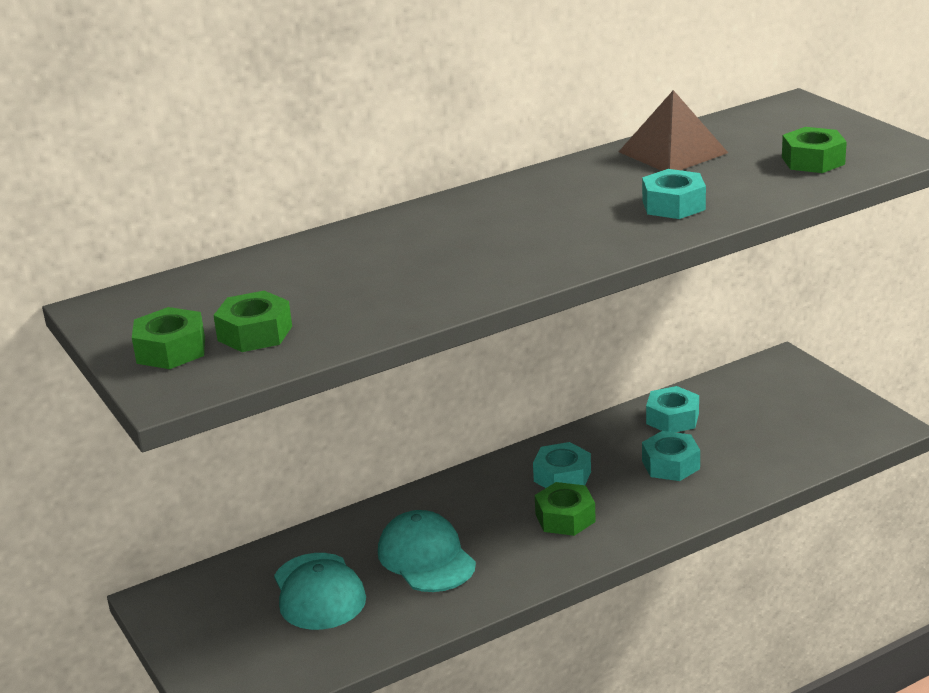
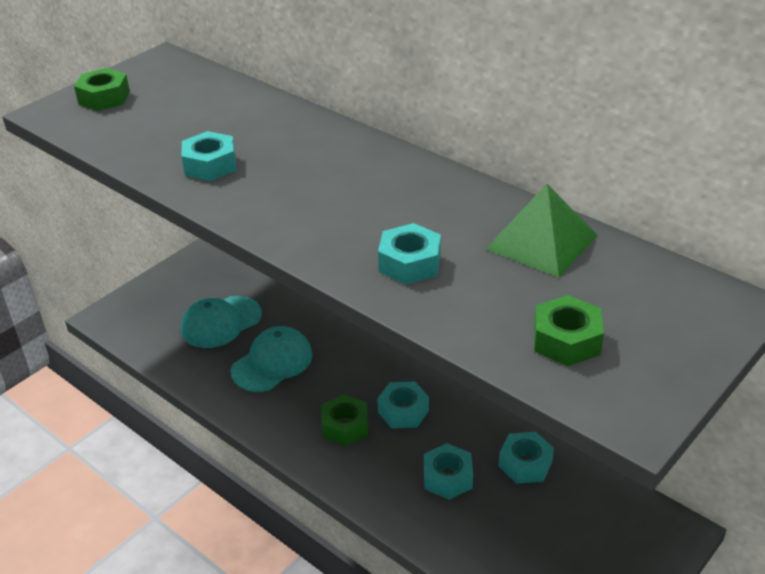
camera: 70 degrees right, 10 degrees up
green nut [213,291,292,352] -> none
brown pyramid [619,90,728,171] -> green pyramid [485,184,598,278]
none -> turquoise nut [181,131,236,181]

